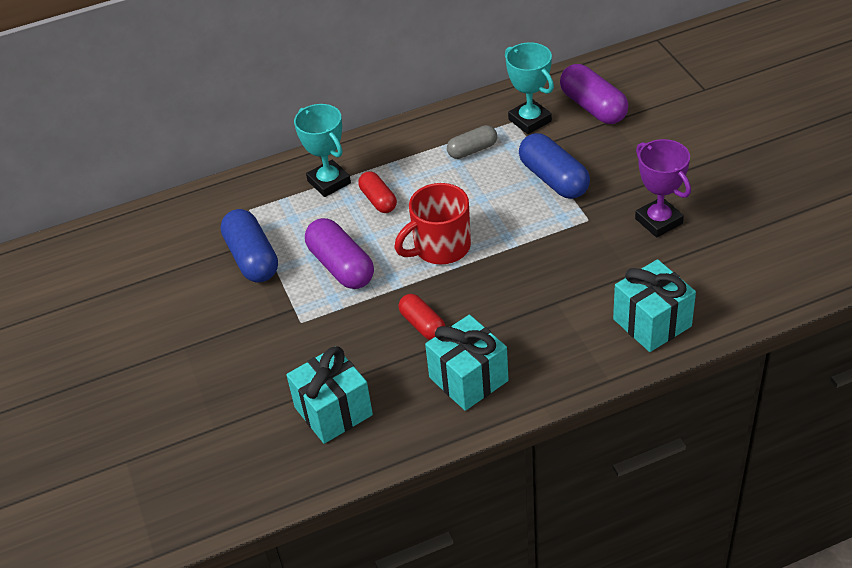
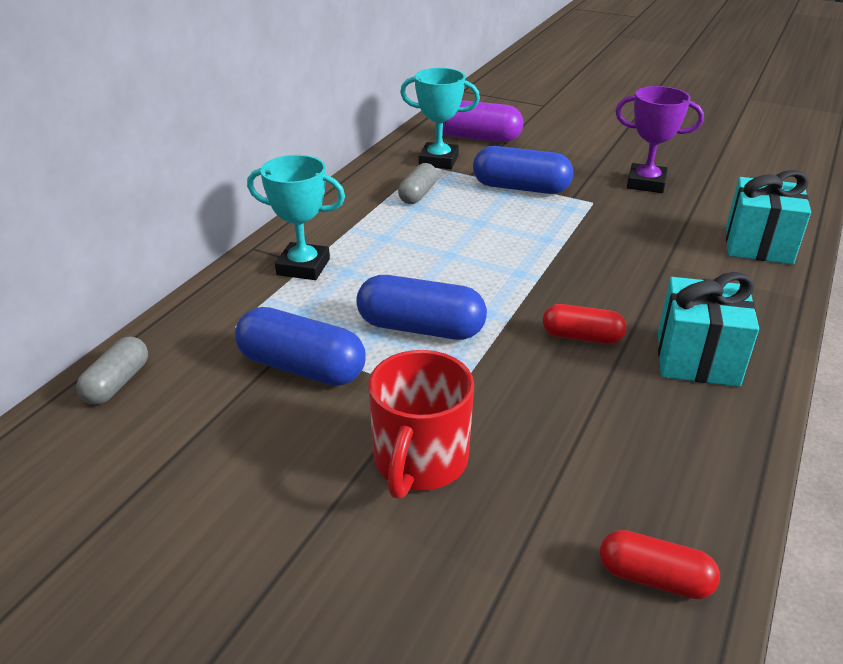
camera: 45 degrees left, 10 degrees down
turquoise gift [286,346,373,444] -> none
purple capsule [305,218,374,289] -> blue capsule [356,275,487,340]
red capsule [358,171,397,213] -> red capsule moved to [600,530,720,599]
red mug [394,183,471,265] -> red mug moved to [368,350,474,499]
none -> grey capsule [76,336,148,405]

